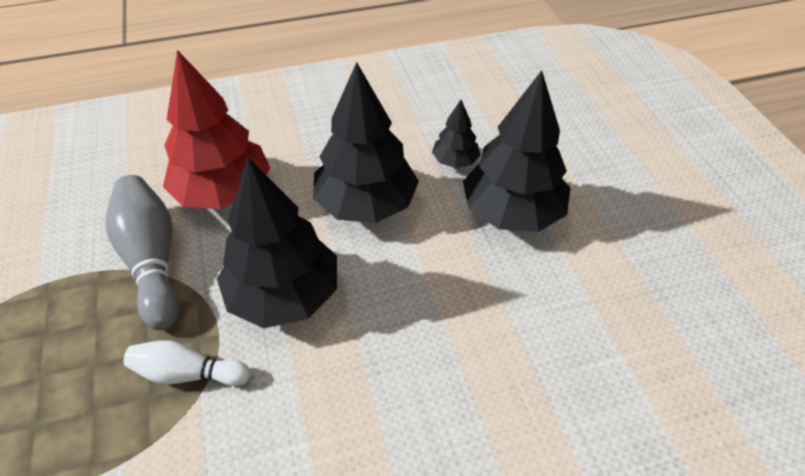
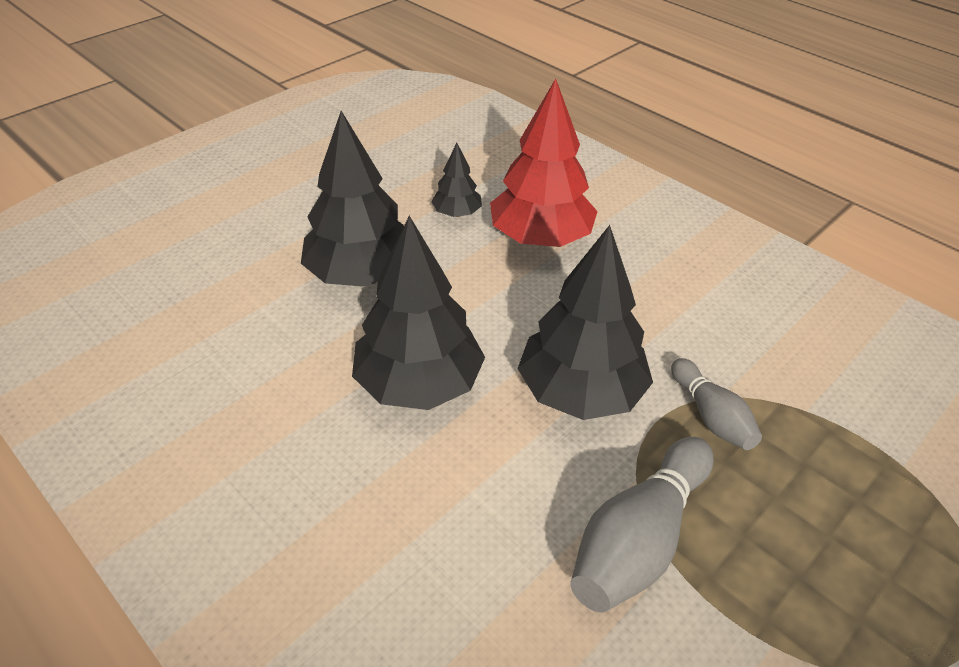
camera: 120 degrees left, 5 degrees down
white bowling pin [123,340,251,386] -> grey bowling pin [671,358,762,450]
red tree [163,50,270,209] -> red tree moved to [490,79,598,247]
black tree [432,100,481,168] -> black tree moved to [431,143,482,217]

